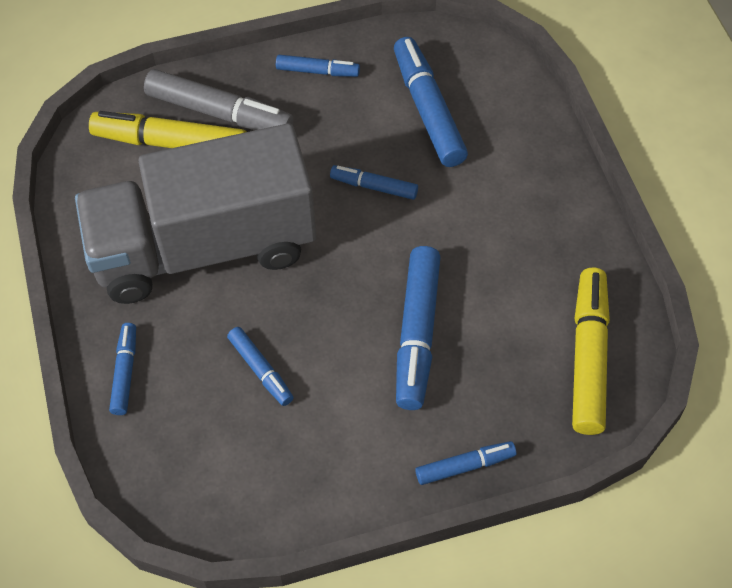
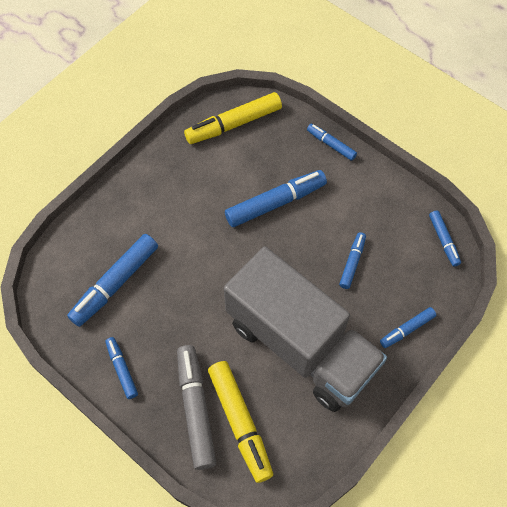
camera: 125 degrees left, 5 degrees up
blue marker [330,165,418,200] -> blue marker moved to [429,210,461,267]

